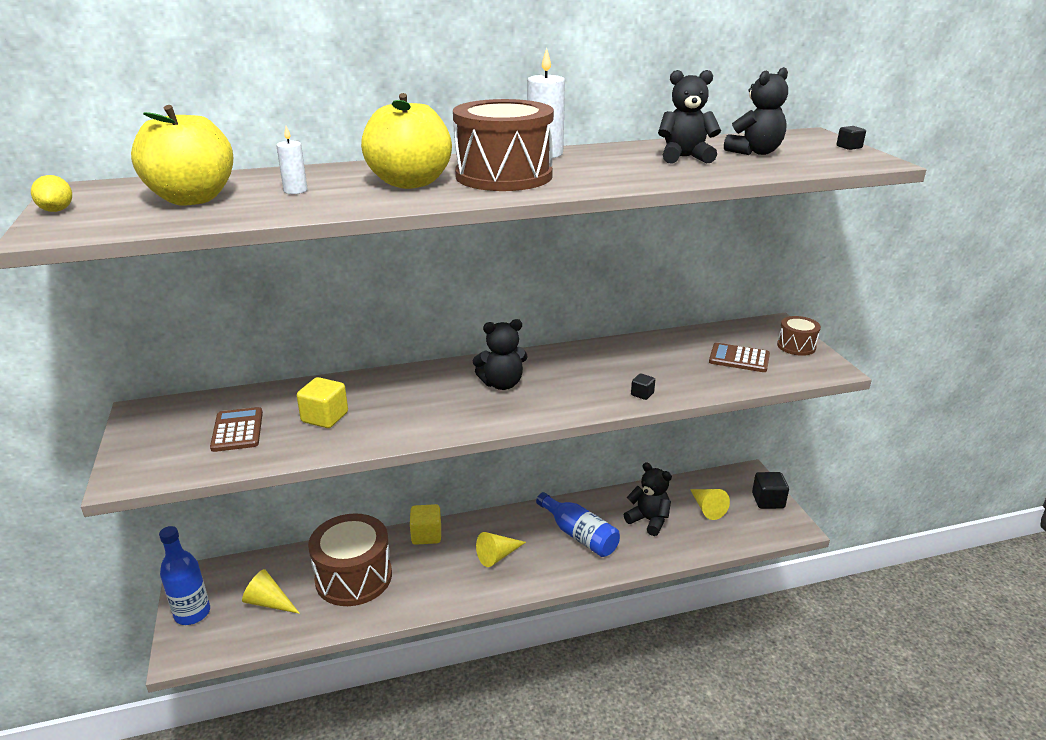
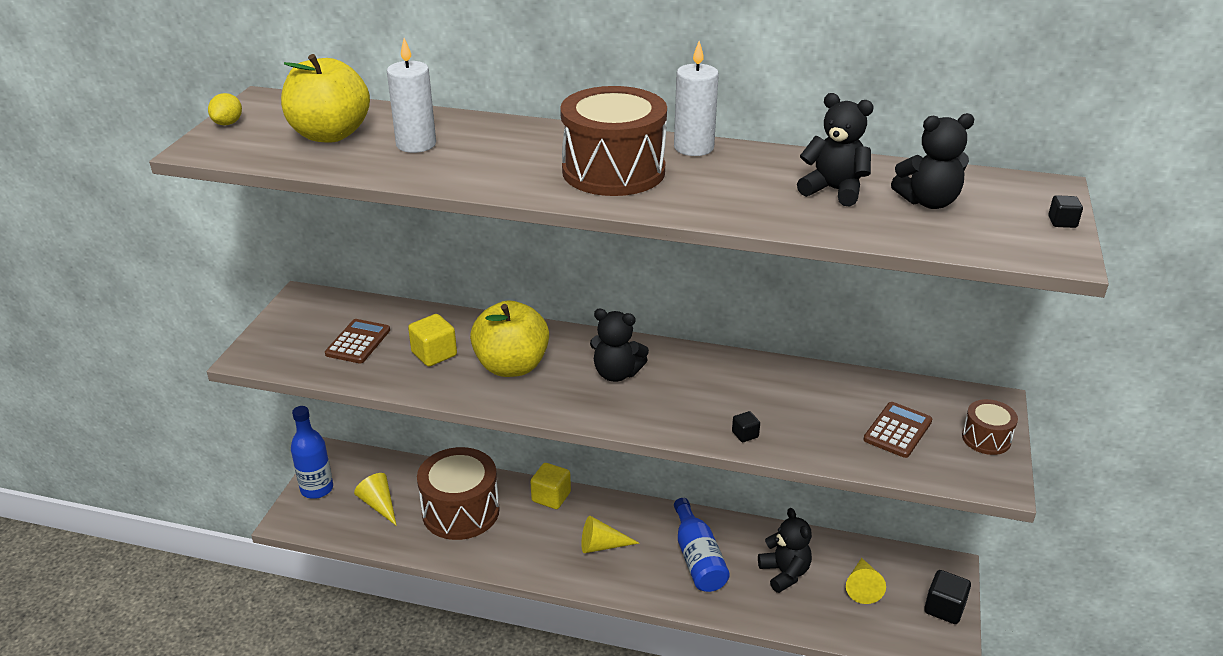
camera: 30 degrees right, 5 degrees up
white candle [276,126,308,194] -> white candle [387,38,436,153], size x1.77
yellow apple [361,93,452,189] -> yellow apple moved to [470,301,549,377]
brown calculator [709,343,770,372] -> brown calculator turned 75 degrees clockwise [863,402,932,458]

